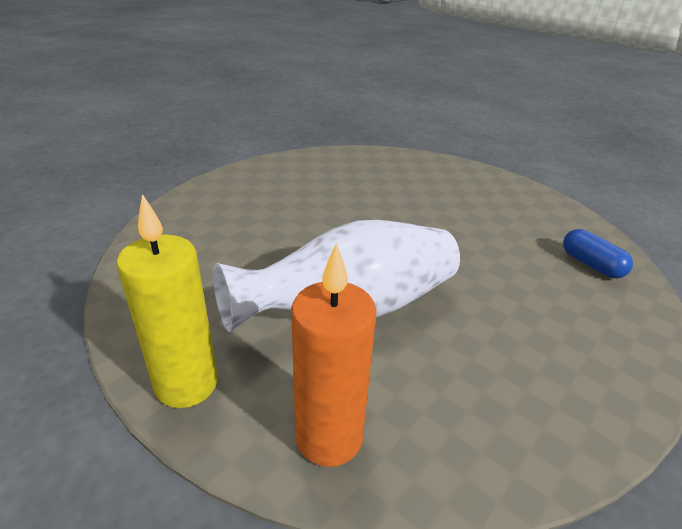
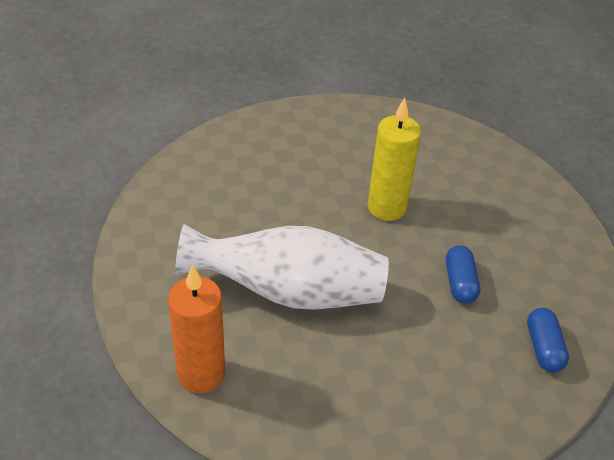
camera: 30 degrees right, 10 degrees up
yellow candle [116,194,218,408] -> yellow candle moved to [368,98,421,221]
none -> blue capsule [446,245,480,304]

